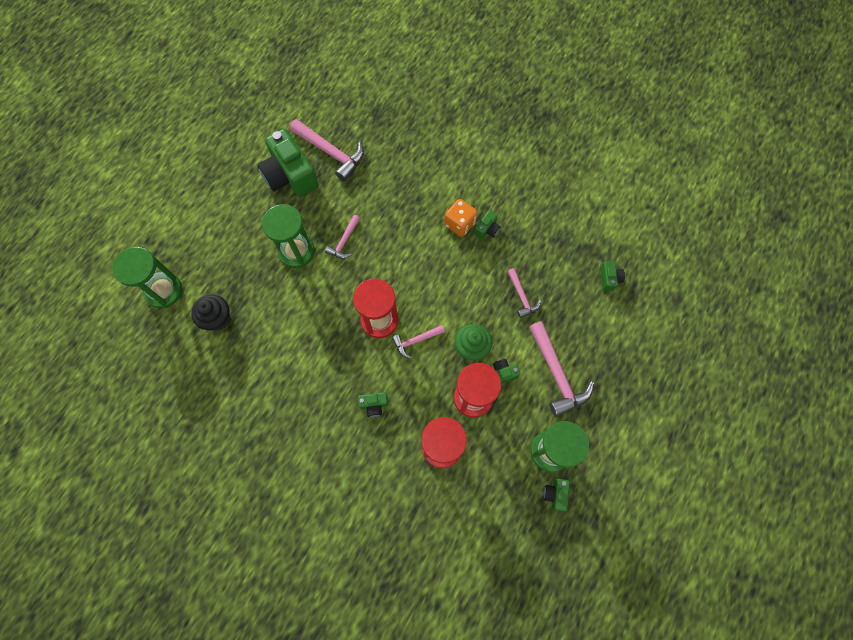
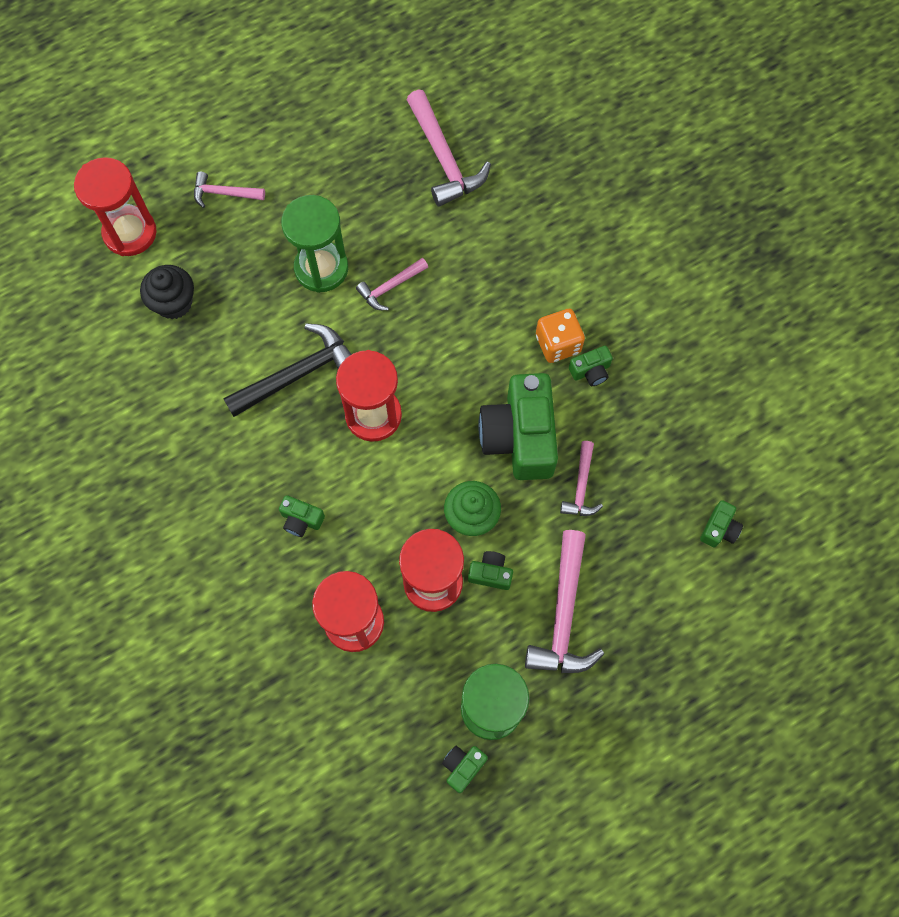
camera: 30 degrees right, 0 degrees up
green hourglass [113,247,182,308] -> red hourglass [74,157,157,256]
green camera [257,129,319,197] -> green camera moved to [478,373,558,480]
pink hammer [392,325,445,359] -> pink hammer moved to [194,171,265,208]
none -> black hammer [223,323,352,417]

